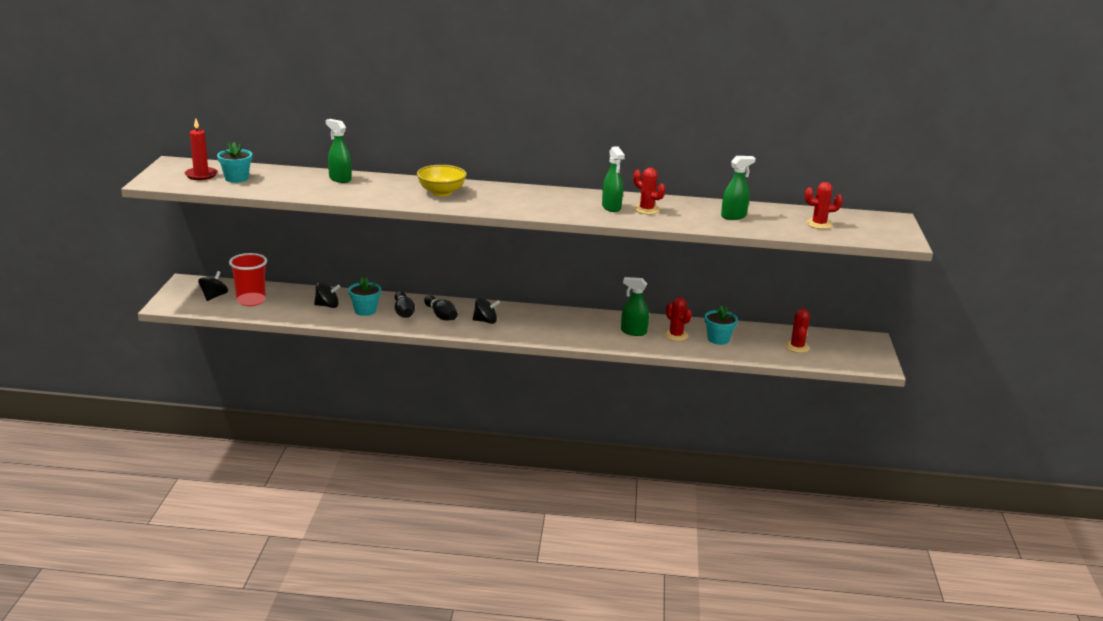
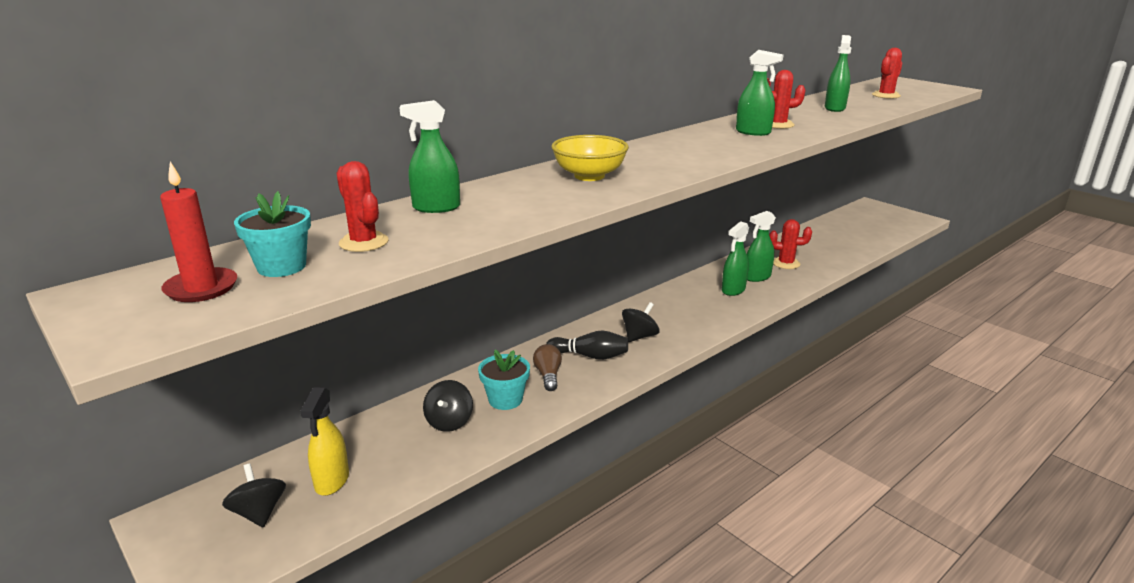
camera: 45 degrees left, 0 degrees up
red cup [229,253,267,306] -> yellow spray bottle [300,387,349,496]
black spinning top [314,282,340,308] -> black spinning top turned 150 degrees clockwise [423,380,473,432]
black bowling pin [395,291,415,318] -> brown light bulb [533,344,562,391]
turquoise flower pot [705,305,738,345] -> none
red cactus [785,308,810,353] -> red cactus moved to [336,161,389,252]
none -> green spray bottle [722,221,749,296]

